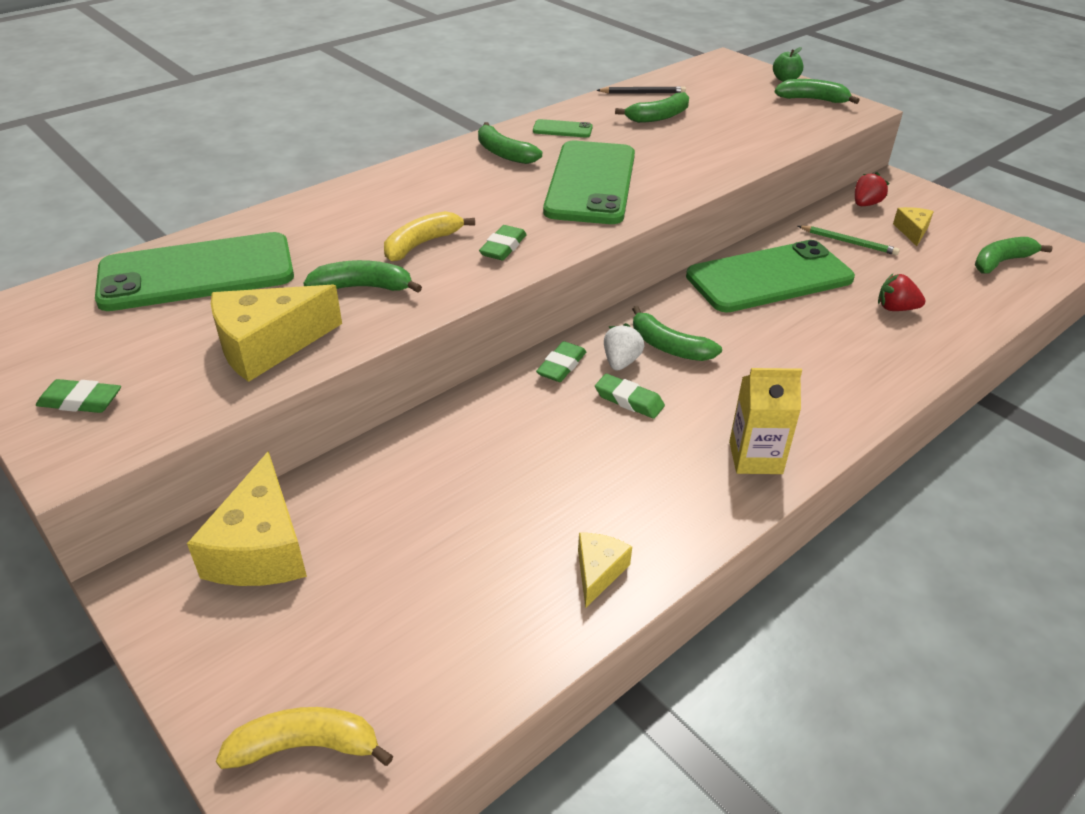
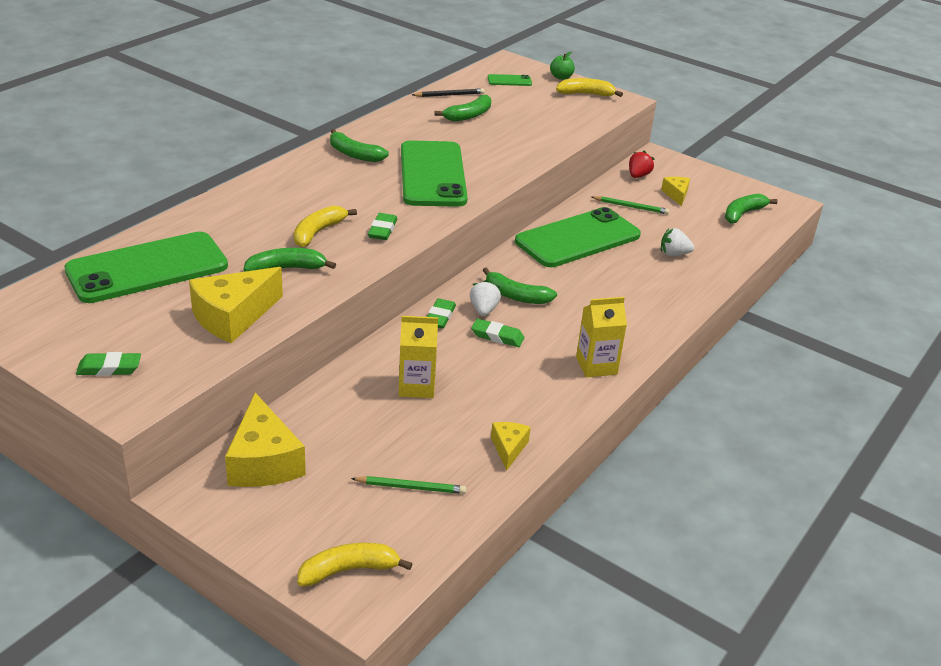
camera: 15 degrees left, 5 degrees down
green phone [533,119,593,138] -> green phone moved to [488,74,532,86]
green banana [775,79,860,104] -> yellow banana [556,78,623,97]
red strawberry [878,274,926,311] -> white strawberry [661,228,694,256]
none -> green pencil [351,476,467,494]
none -> yellow carton [399,316,438,398]

